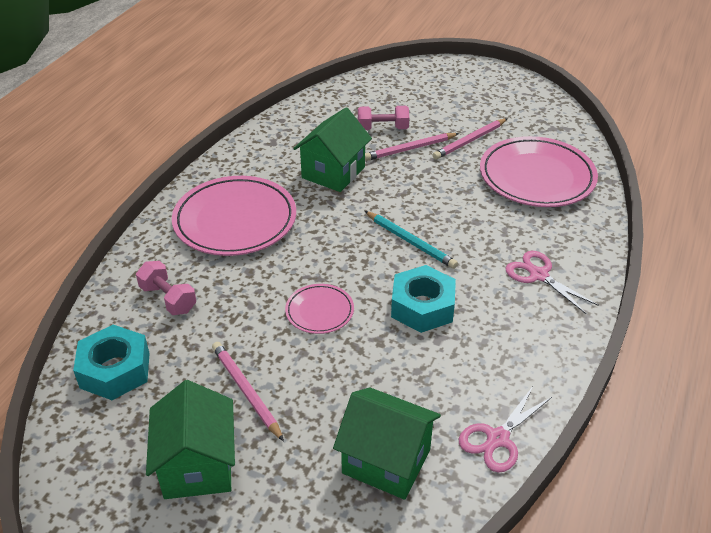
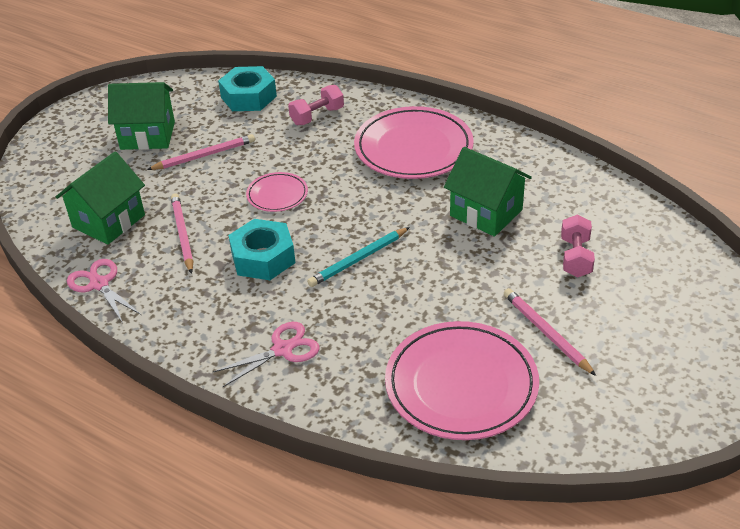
camera: 100 degrees right, 0 degrees up
pink pencil [365,133,459,161] -> pink pencil moved to [171,193,193,274]

